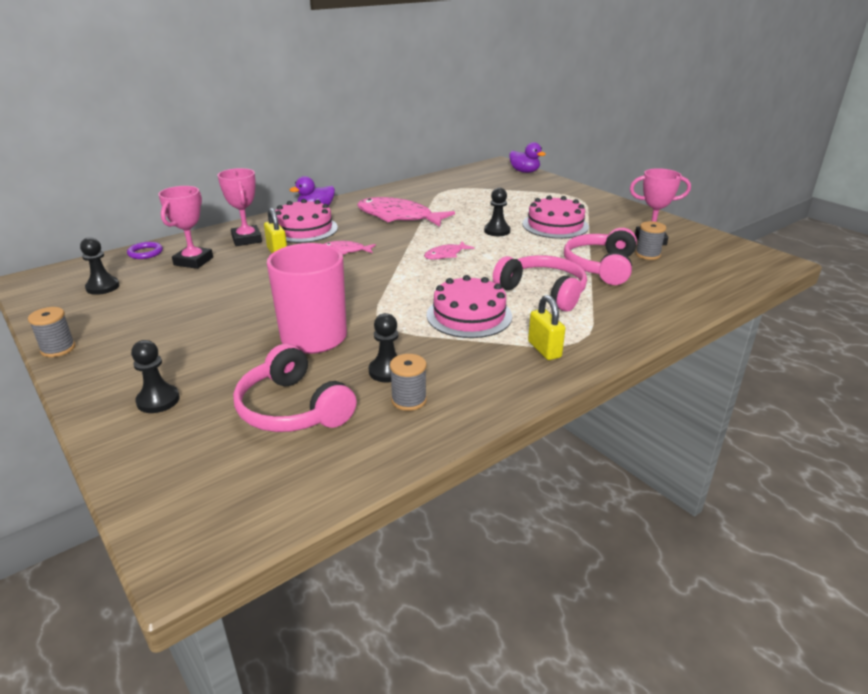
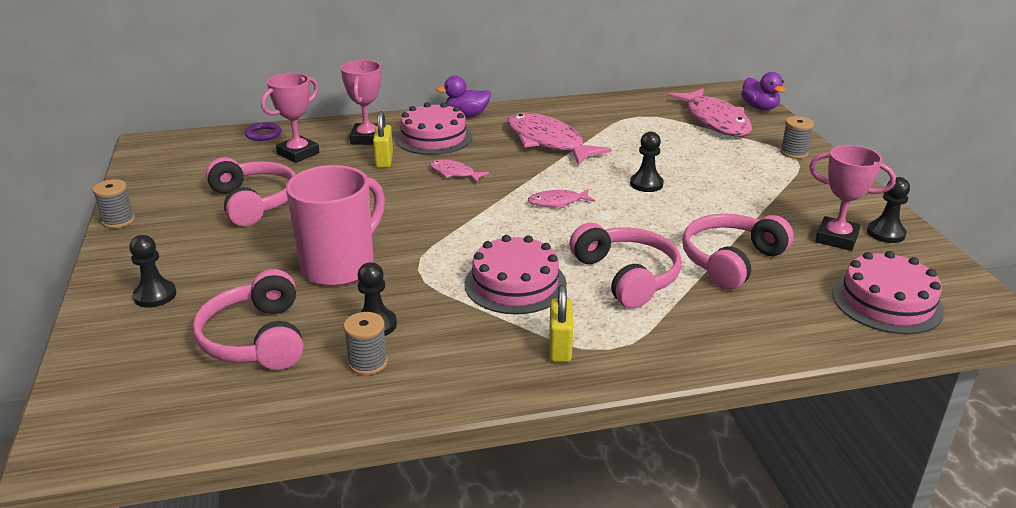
camera: 25 degrees right, 0 degrees up
black pawn [80,237,119,295] -> black pawn moved to [867,177,910,243]
pink cake [522,195,589,239] -> pink cake moved to [832,251,945,334]
grey spool [635,221,666,260] -> grey spool moved to [780,116,814,159]
none -> pink headphones [205,157,296,226]
none -> pink fish [668,88,752,136]

